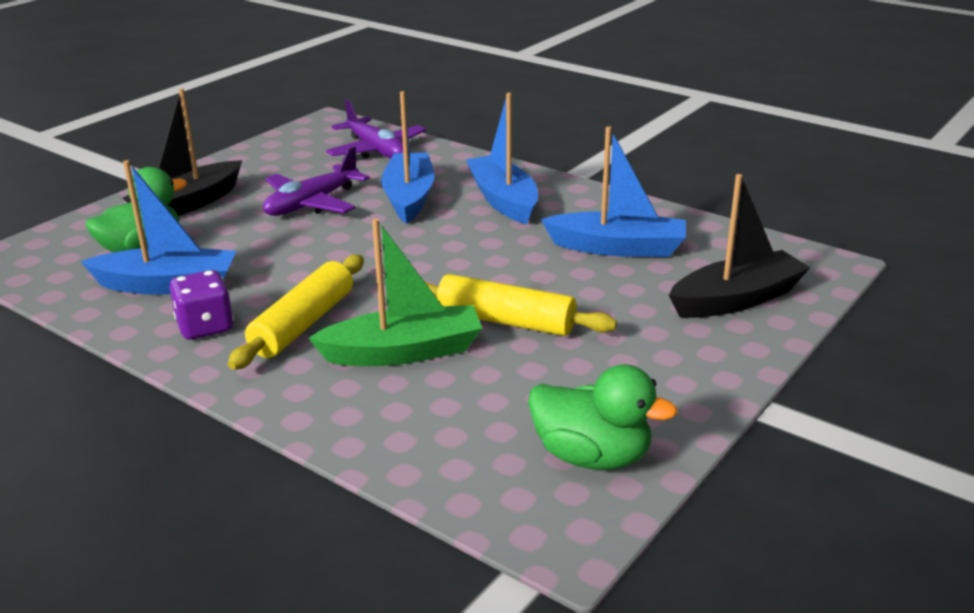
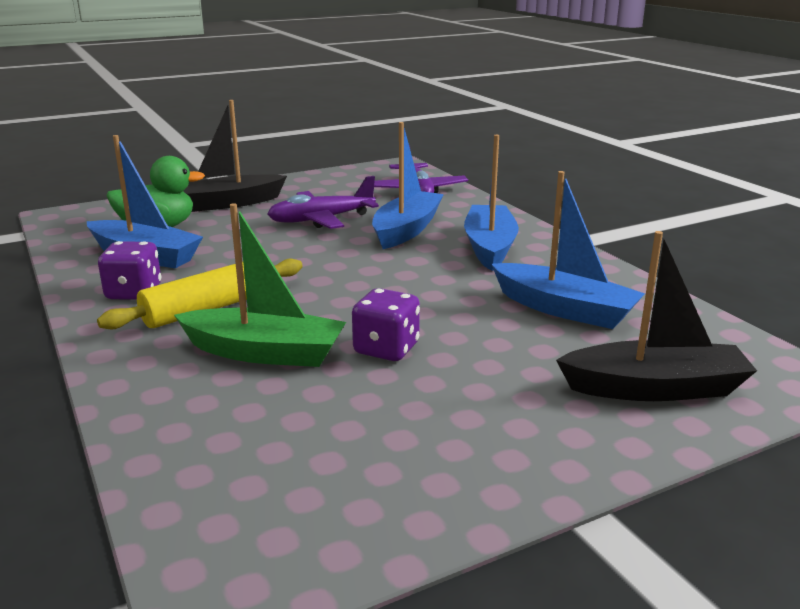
camera: 25 degrees right, 5 degrees down
yellow rolling pin [424,274,617,336] -> purple dice [352,288,420,361]
green duck [528,364,678,470] -> none

